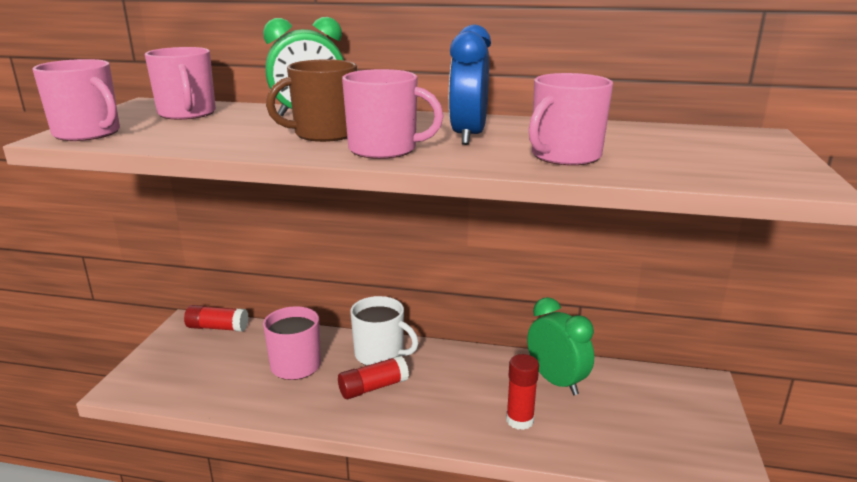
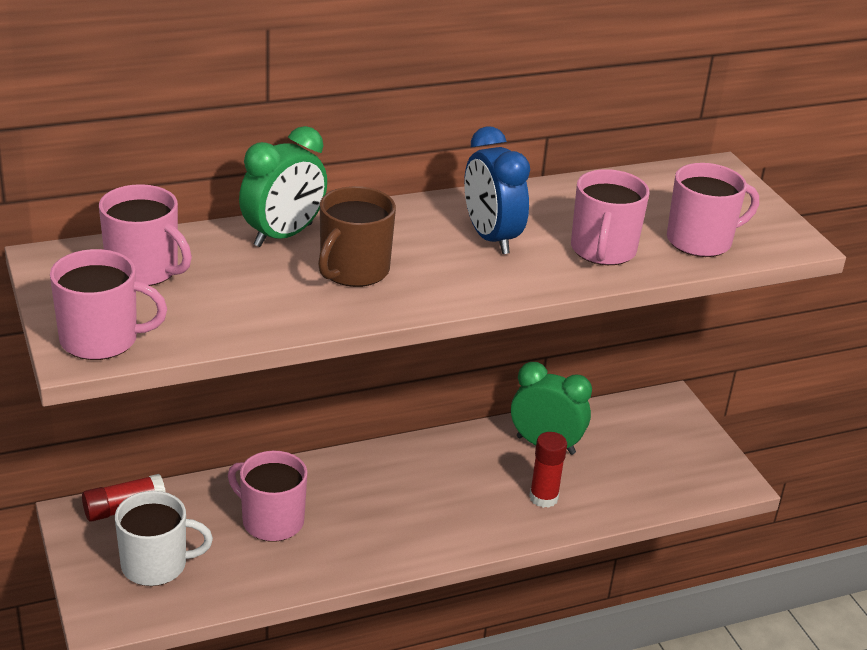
camera: 35 degrees left, 10 degrees up
red glue stick [338,355,409,399] -> none
pink mug [342,69,443,159] -> pink mug moved to [667,163,759,257]
white mug [350,296,419,366] -> white mug moved to [115,491,213,586]

